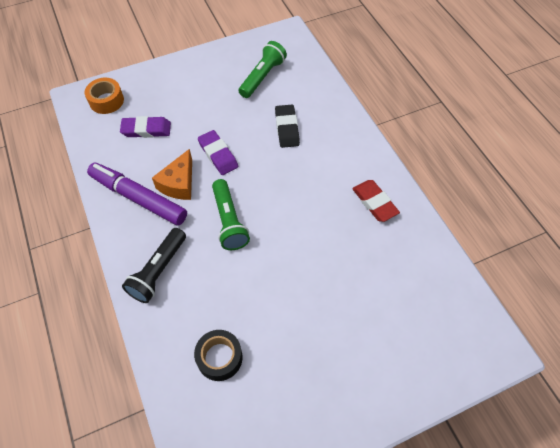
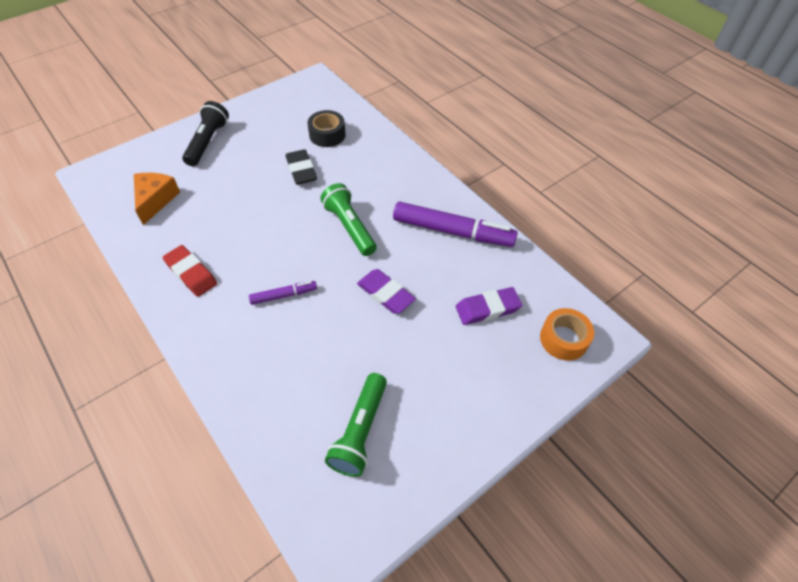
camera: 165 degrees right, 5 degrees down
black flashlight [122,228,186,303] -> black flashlight moved to [182,101,229,166]
orange cheese [152,149,192,200] -> orange cheese moved to [134,173,180,225]
black eraser [275,105,300,148] -> black eraser moved to [286,149,317,185]
none -> purple marker [249,281,317,305]

